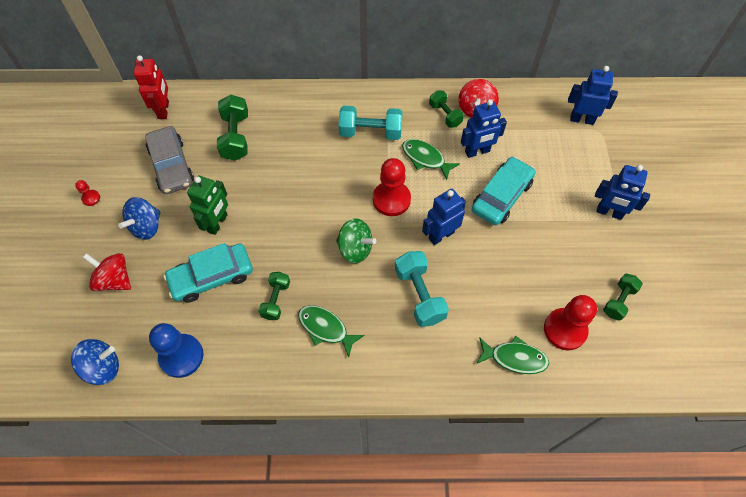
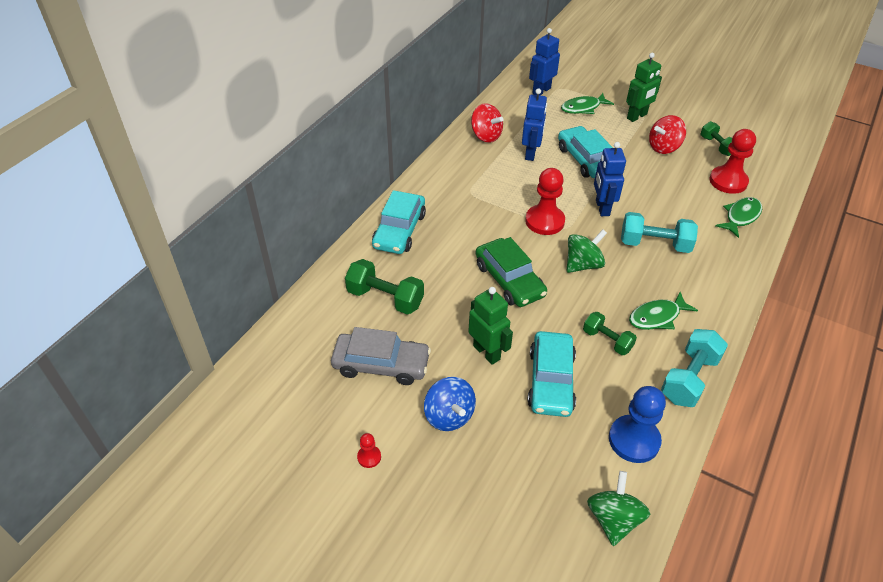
camera: 60 degrees left, 15 degrees down
blue spinning top [71,339,119,385] -> green spinning top [587,471,650,546]
red spinning top [82,253,131,291] -> red spinning top moved to [649,115,686,154]
red robot [134,55,169,119] -> none
turquoise dumbbell [339,106,403,140] -> turquoise dumbbell moved to [661,329,728,407]
green fish [402,139,460,180] -> green fish moved to [561,93,614,114]
green dumbbell [429,91,464,128] -> none
blue robot [595,165,650,220] -> green robot [626,53,662,122]
none -> turquoise car [372,190,426,254]
none -> green car [476,237,547,307]

